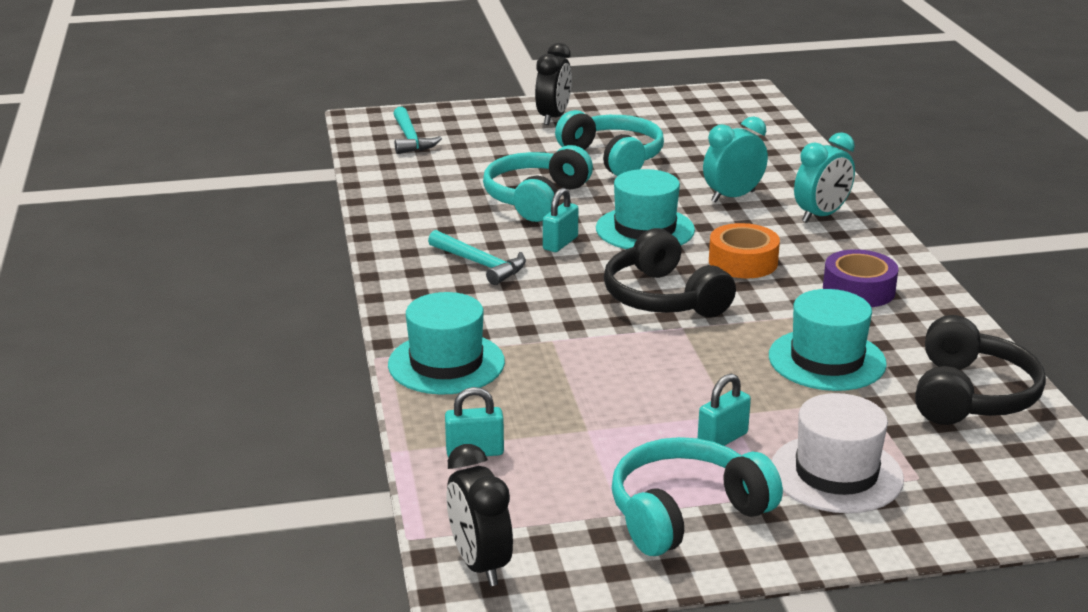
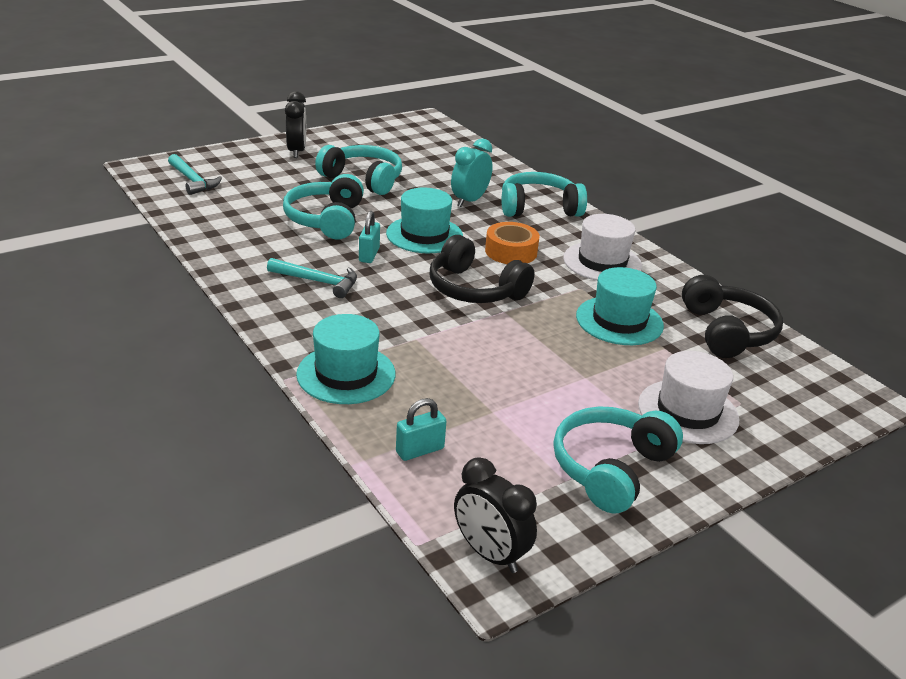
camera: 25 degrees left, 5 degrees up
turquoise padlock [698,373,751,446] -> none
turquoise clock [794,132,855,223] -> turquoise headphones [502,172,587,217]
purple tape [823,249,898,307] -> white hat [563,214,642,281]

